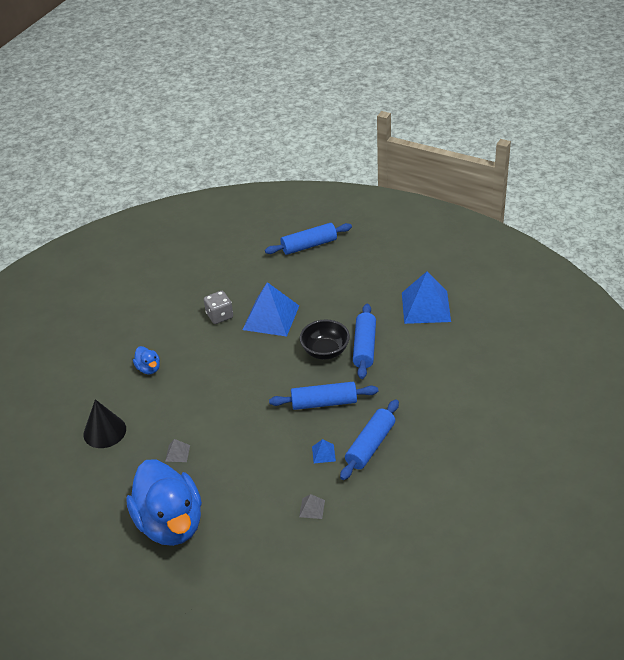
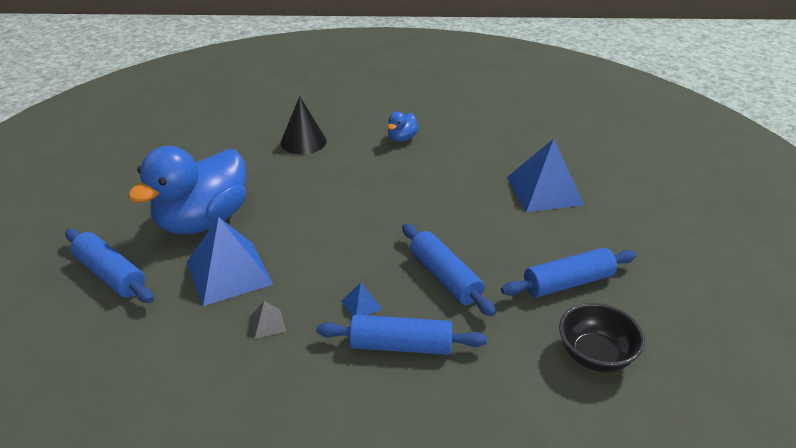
camera: 60 degrees right, 5 degrees down
grey pyramid [165,439,190,462] -> none
grey dice [204,291,233,324] -> none
blue rolling pin [265,223,352,255] -> blue rolling pin moved to [65,229,154,303]
black bowl [300,319,350,360] -> black bowl moved to [559,303,645,372]
blue pyramid [402,271,451,324] -> blue pyramid moved to [187,217,273,306]

